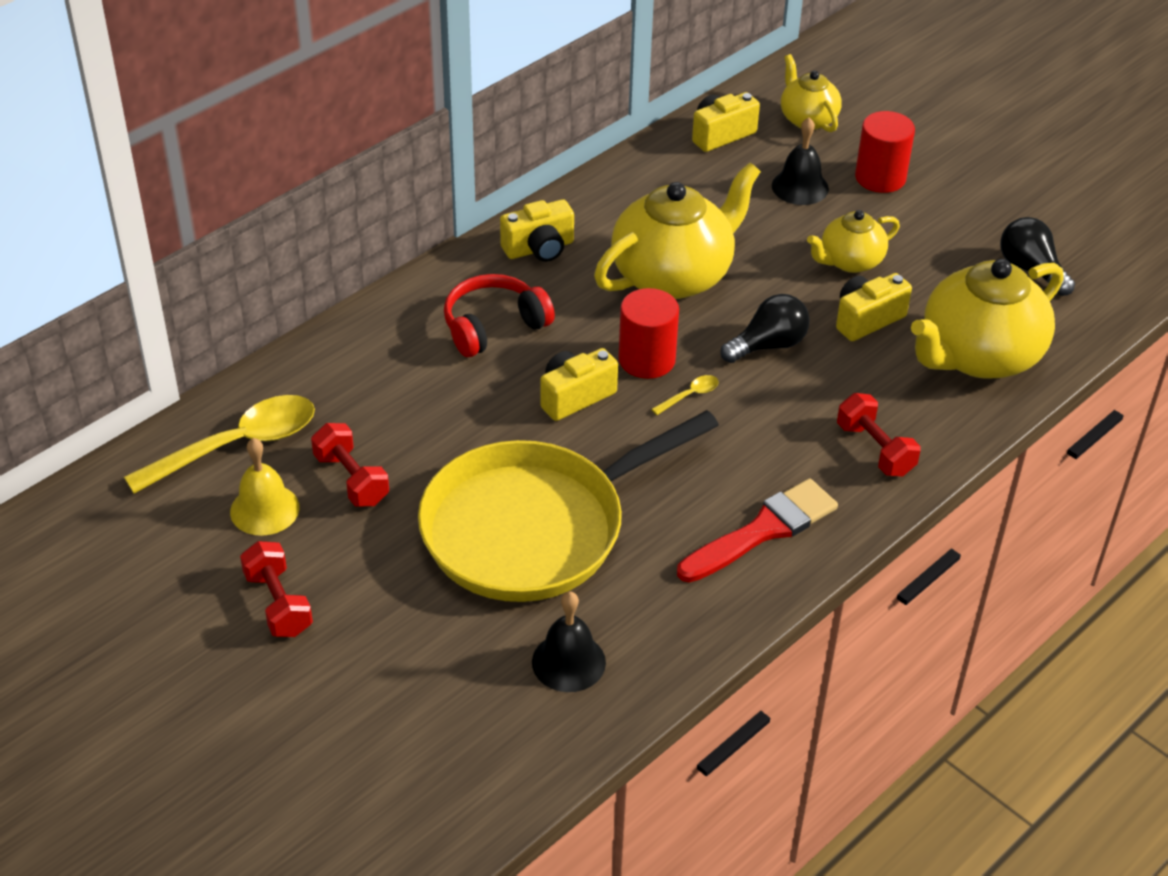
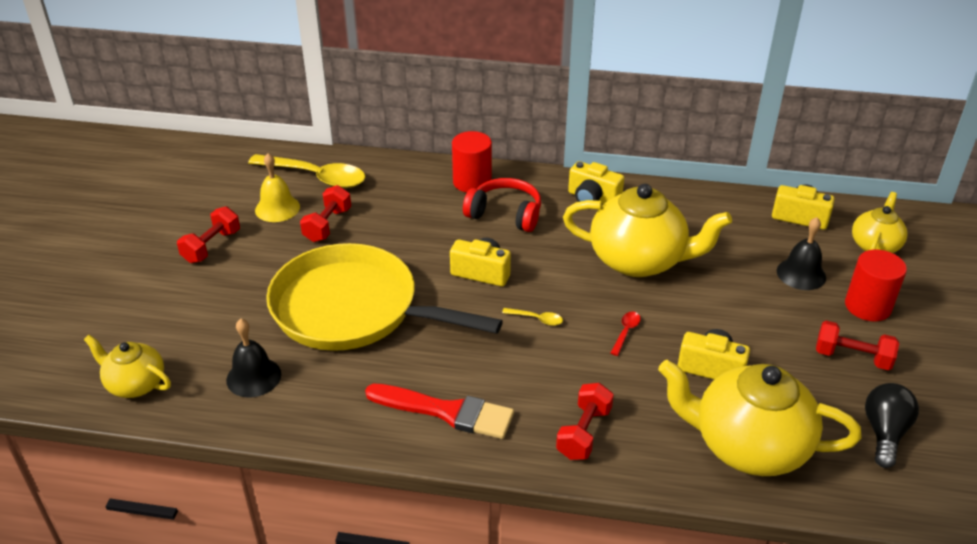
camera: 55 degrees right, 5 degrees down
red cylinder [618,288,679,379] -> red cylinder moved to [452,131,492,193]
black light bulb [720,294,810,363] -> red spoon [611,312,641,356]
yellow teapot [807,210,900,273] -> yellow teapot moved to [84,335,171,398]
none -> red dumbbell [816,321,899,370]

